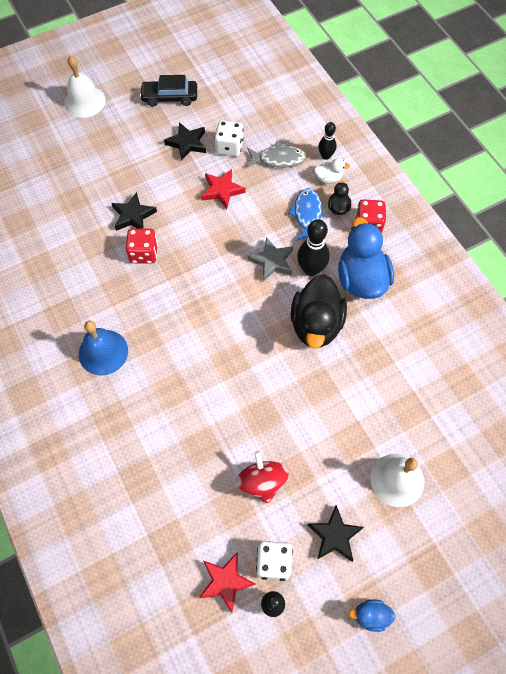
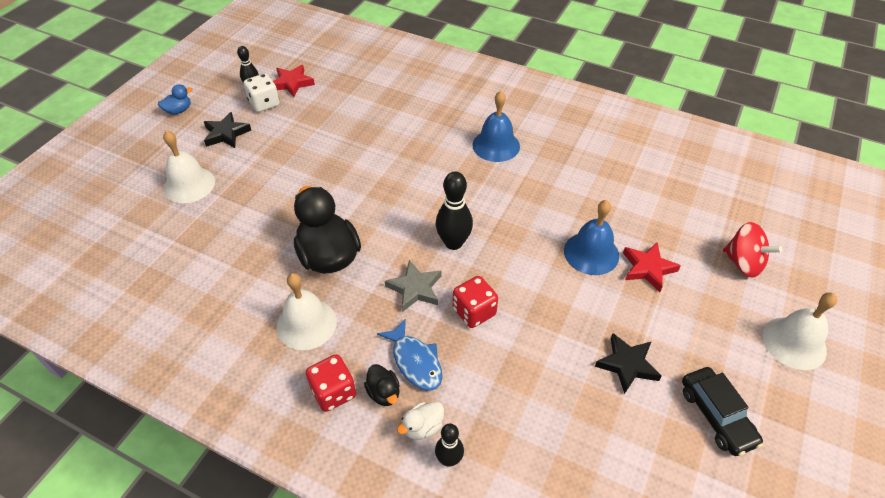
camera: 145 degrees right, 15 degrees down
black star [111,192,157,231] -> blue bell [564,200,619,275]
red dice [126,228,158,264] -> red dice moved to [453,276,498,328]
black car [140,75,197,107] -> black car turned 105 degrees clockwise [682,367,763,456]
red star [201,169,246,209] -> red star moved to [623,242,681,292]
white dice [214,120,244,156] -> none
red spinning top [236,451,289,503] -> red spinning top moved to [723,222,782,278]
grey fish [247,142,307,168] -> none
black bowling pin [297,219,330,276] -> black bowling pin moved to [436,171,473,250]
blue duck [338,217,394,299] -> white bell [277,273,337,350]

